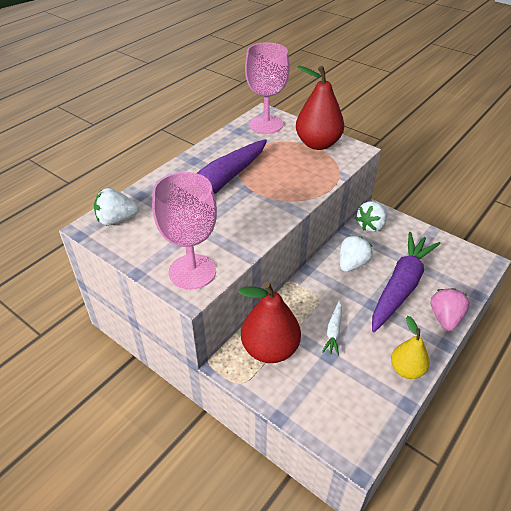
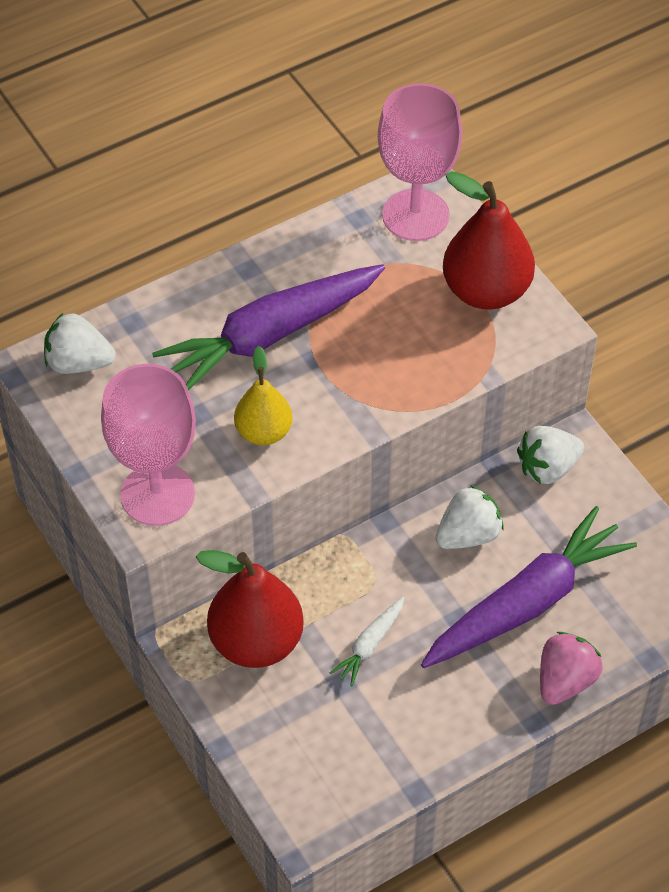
camera: 20 degrees right, 10 degrees up
yellow pear [391,316,430,379] -> yellow pear moved to [234,346,292,445]

